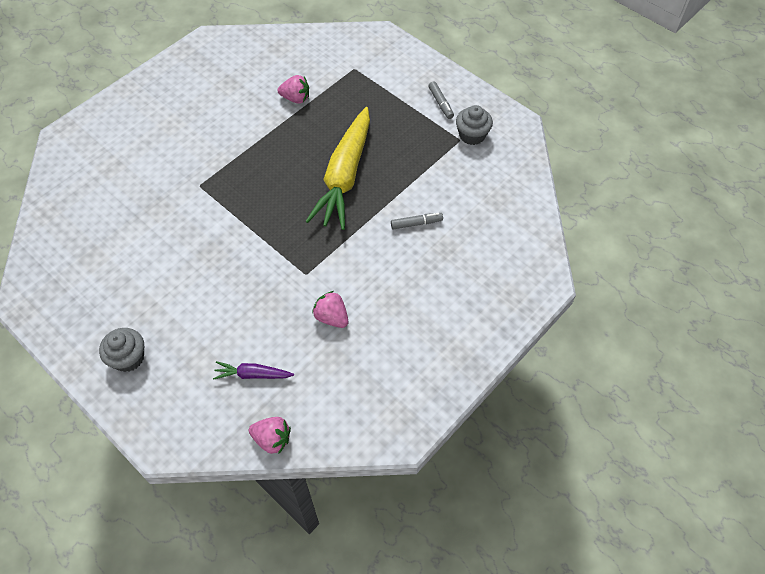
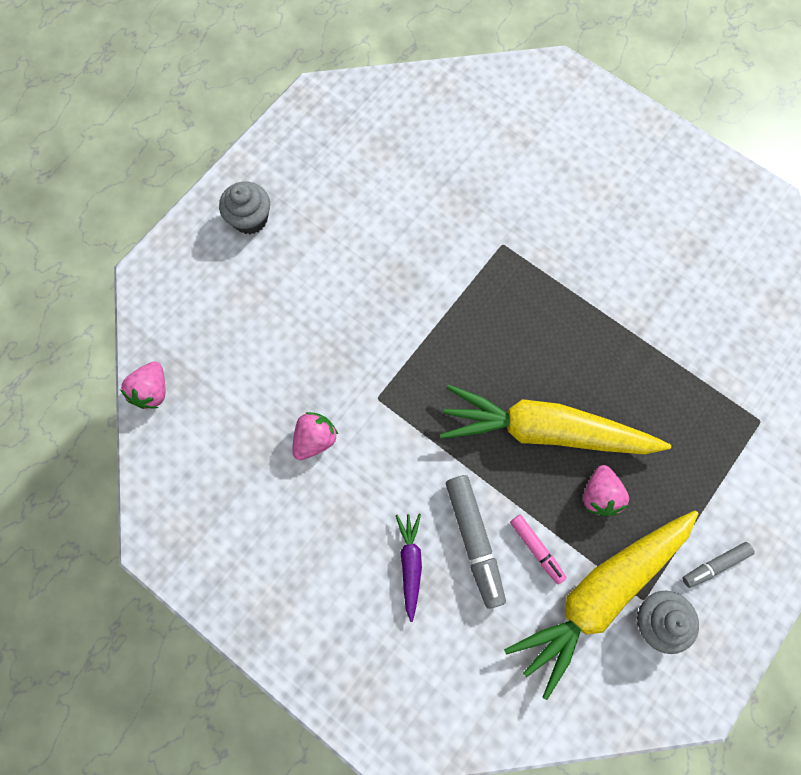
camera: 85 degrees right, 15 degrees up
purple carrot [213,361,294,380] -> purple carrot moved to [396,514,422,622]
pink strawberry [277,75,309,104] -> pink strawberry moved to [583,465,629,516]
grey marker [391,213,443,229] -> grey marker [446,475,506,609], size x1.71
none -> yellow carrot [504,510,699,700]
none -> pink marker [510,515,567,584]

